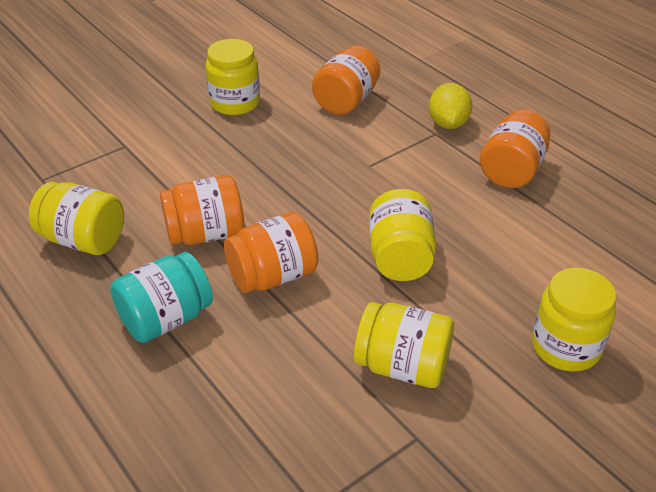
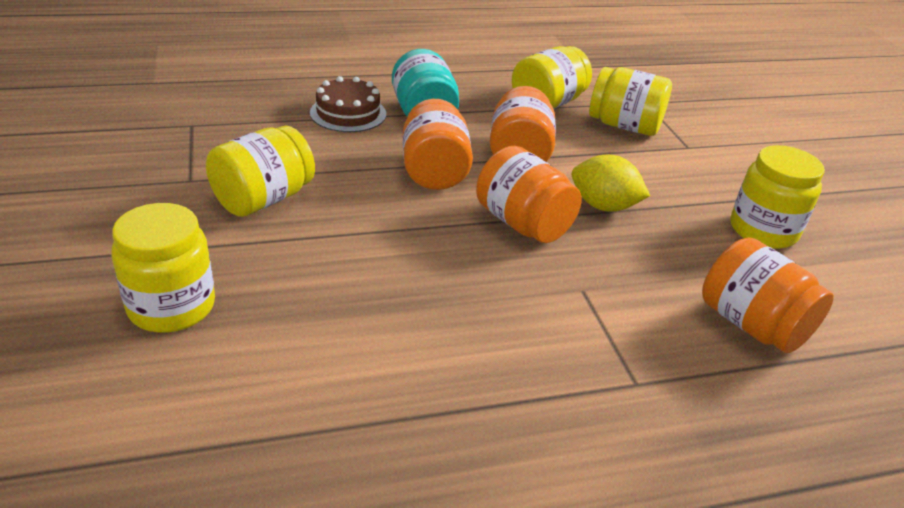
camera: 110 degrees right, 5 degrees down
yellow jar [369,189,436,281] -> yellow jar moved to [589,67,672,136]
yellow lemon [429,83,472,129] -> yellow lemon moved to [572,155,650,212]
orange jar [480,110,550,188] -> orange jar moved to [476,146,582,243]
none -> brown cake [310,76,386,132]

